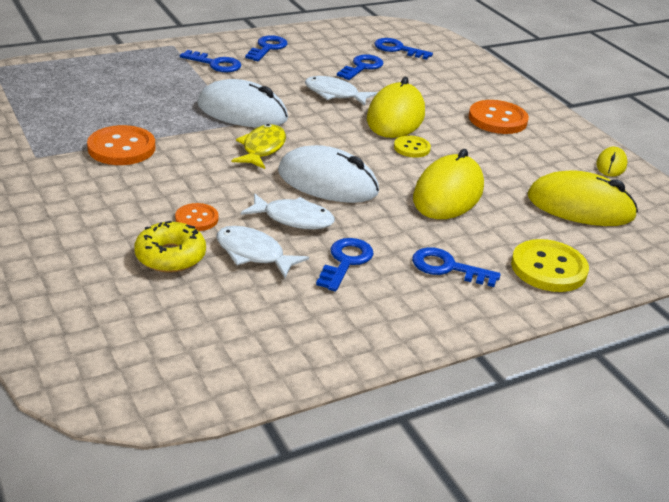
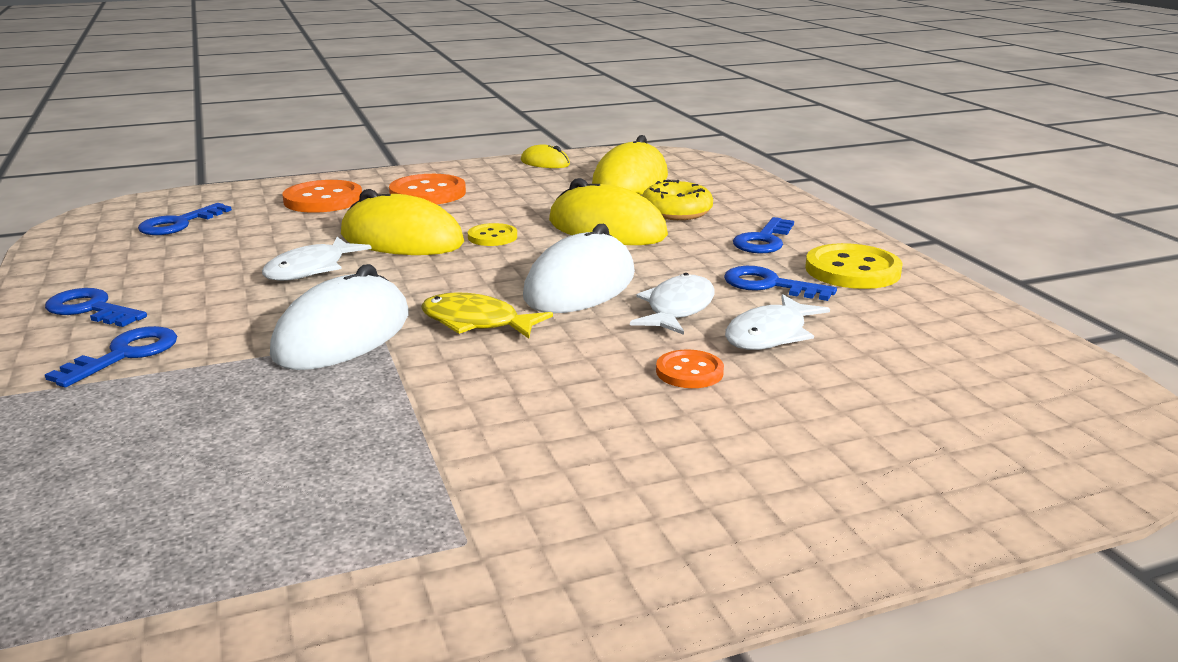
camera: 80 degrees left, 10 degrees down
orange button [87,125,155,165] -> orange button moved to [282,180,362,213]
yellow donut [134,221,206,273] -> yellow donut moved to [642,180,713,220]
blue key [337,54,383,80] -> none
yellow button [511,239,589,292] -> yellow button moved to [805,243,903,289]

